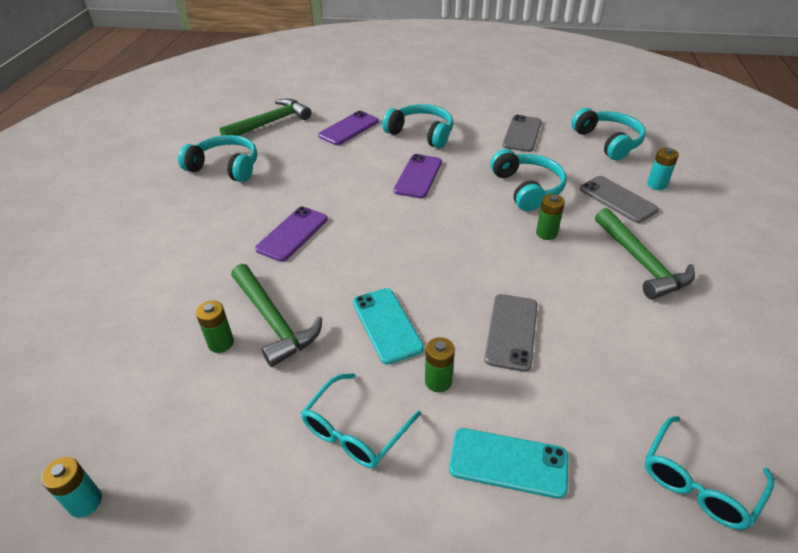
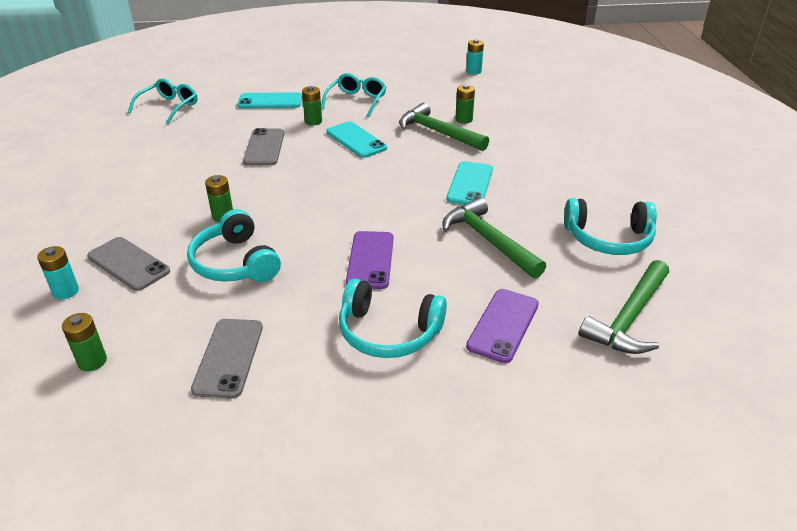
camera: 165 degrees right, 5 degrees down
purple phone [255,207,328,262] -> turquoise phone [446,161,493,205]
turquoise headphones [571,108,646,160] -> green battery [62,313,107,371]
green hammer [595,208,695,300] -> green hammer moved to [442,197,546,279]

